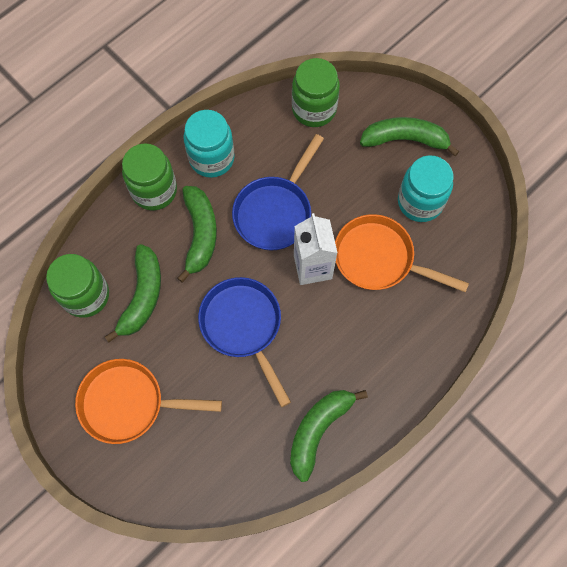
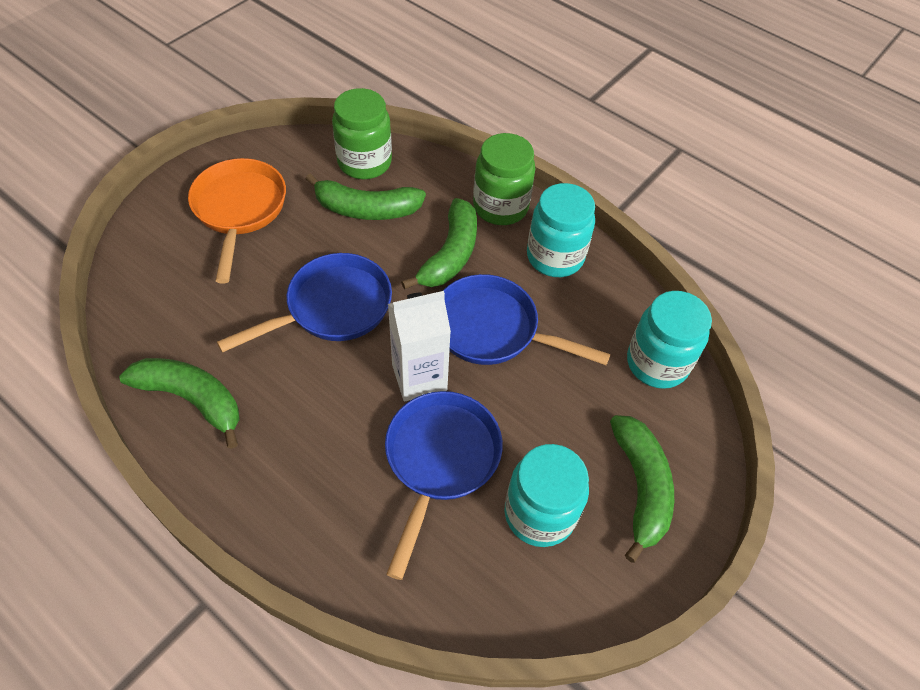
camera: 80 degrees right, 15 degrees down
green banana [177,186,217,283] -> green banana turned 60 degrees counterclockwise [401,198,477,290]
green jar [292,58,340,127] -> turquoise jar [627,291,712,389]
orange pan [335,214,469,293] -> blue pan [385,391,503,580]

